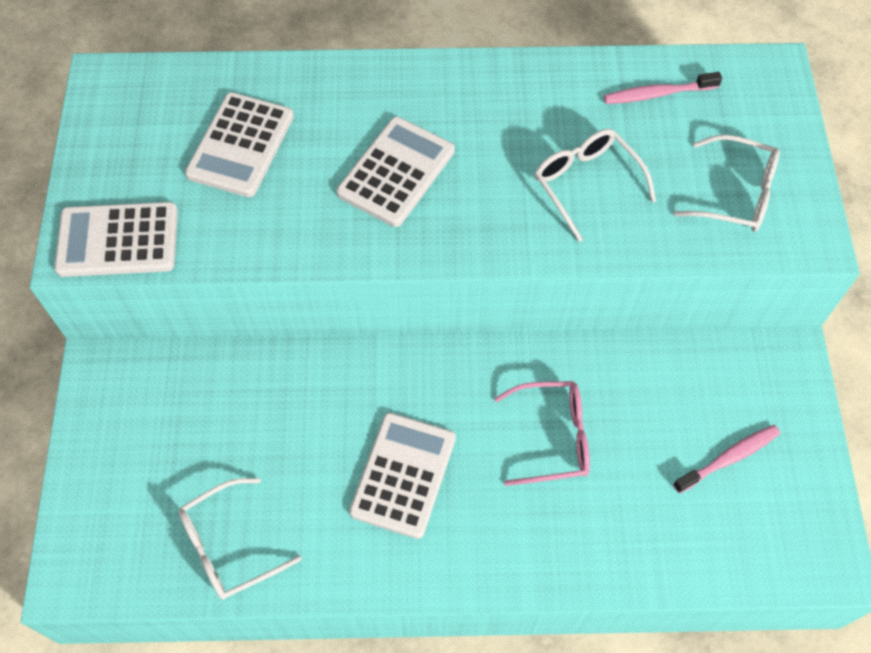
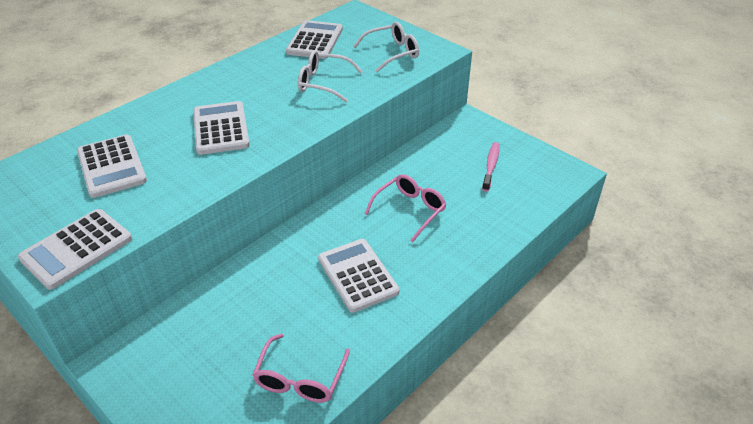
camera: 45 degrees left, 20 degrees down
white glasses [179,478,302,600] -> pink glasses [252,334,350,403]
pink toothbrush [604,72,722,104] -> white calculator [286,20,343,59]

